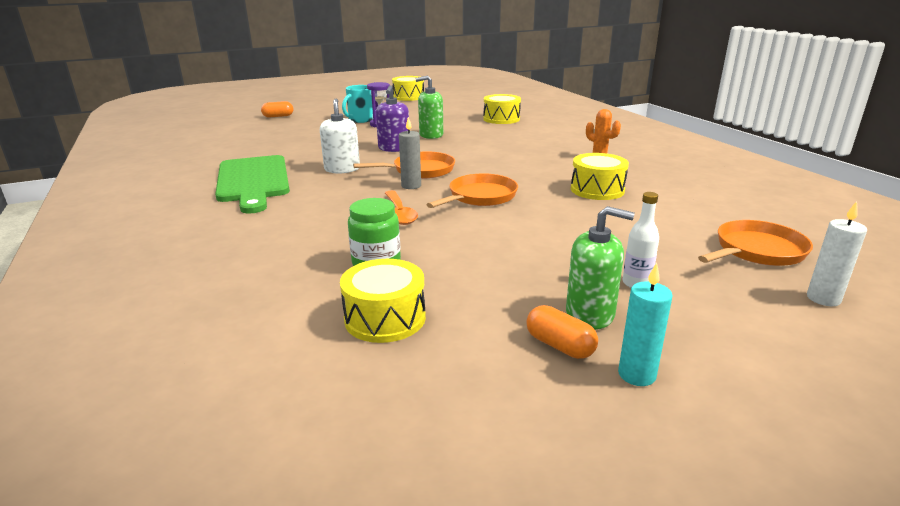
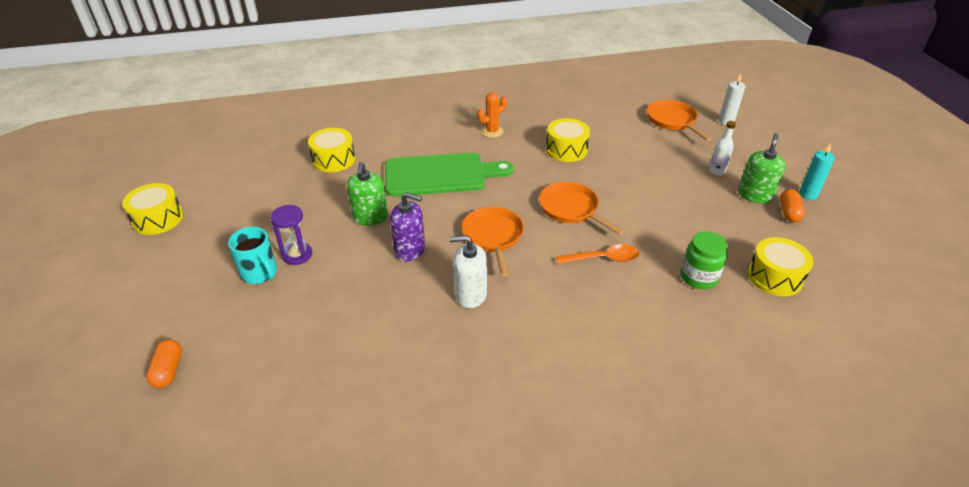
camera: 80 degrees left, 15 degrees up
green cutting board [215,155,290,214] -> green cutting board moved to [385,153,514,196]
grey candle [399,117,421,189] -> none
orange capsule [526,305,598,359] -> orange capsule turned 45 degrees counterclockwise [780,189,805,222]

